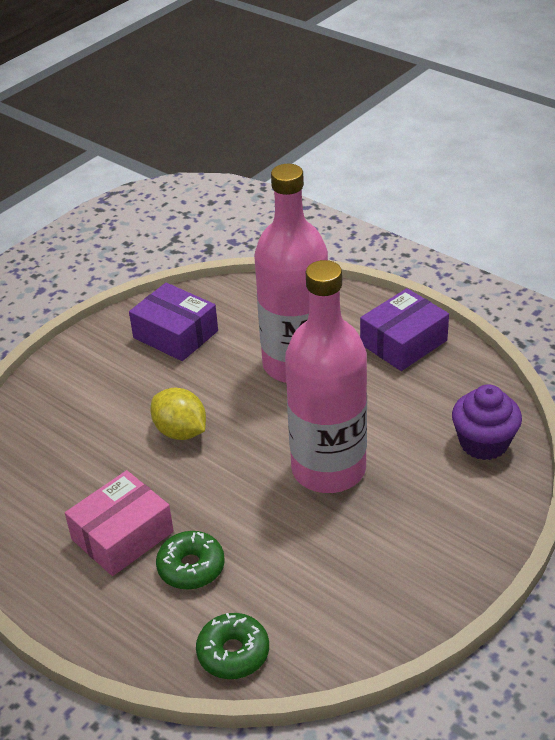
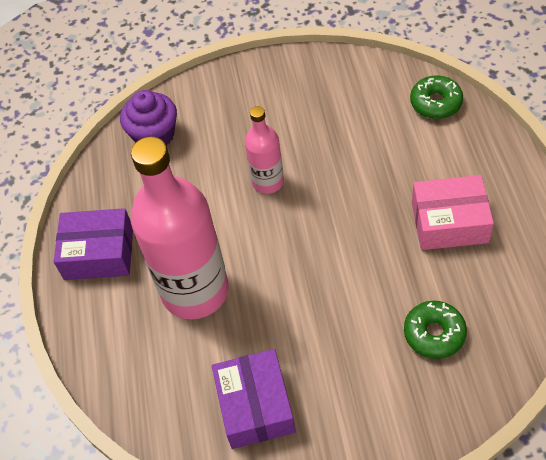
camera: 135 degrees left, 15 degrees up
yellow lemon [151,388,206,440] -> none
green donut [156,531,225,590] -> green donut moved to [404,301,467,359]
pink bottle [285,260,367,493] -> pink bottle [245,106,284,194], size x0.51

